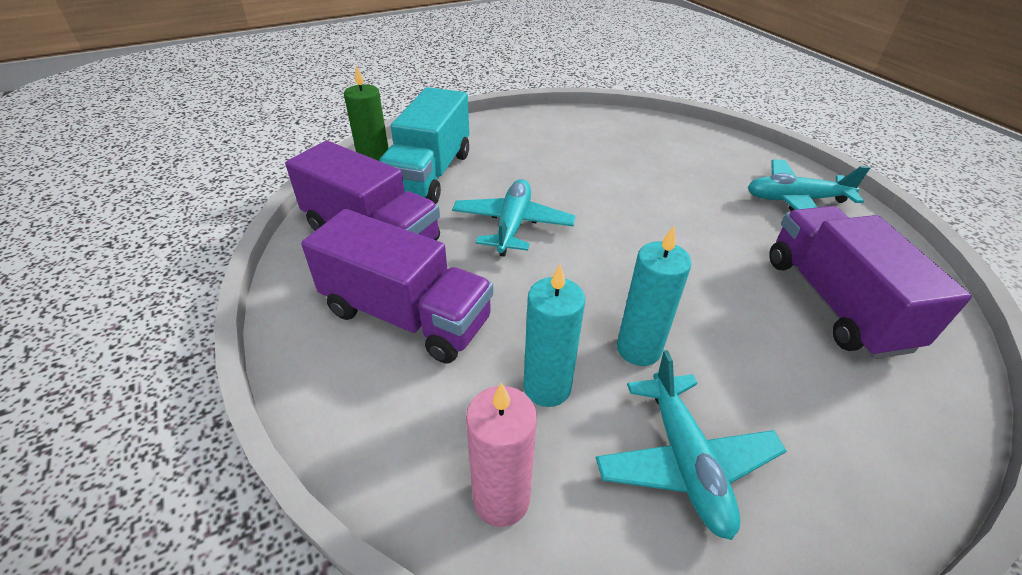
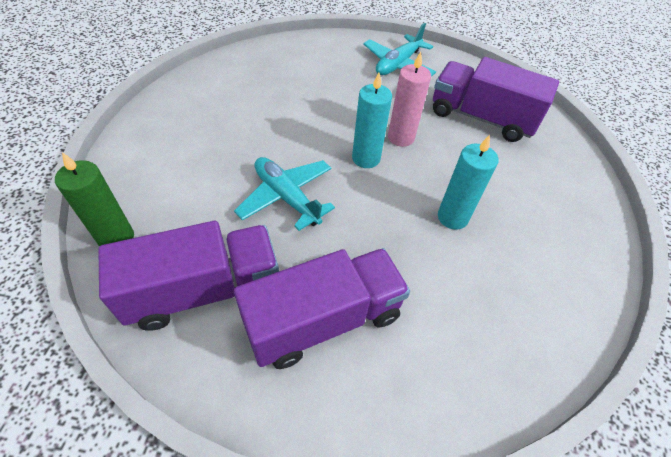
camera: 55 degrees left, 10 degrees up
turquoise truck [379,87,469,204] -> none
pink candle [466,382,537,527] -> pink candle moved to [388,52,431,147]
turquoise candle [523,264,585,407] -> turquoise candle moved to [352,73,392,168]
turquoise plane [596,350,786,540] -> none

